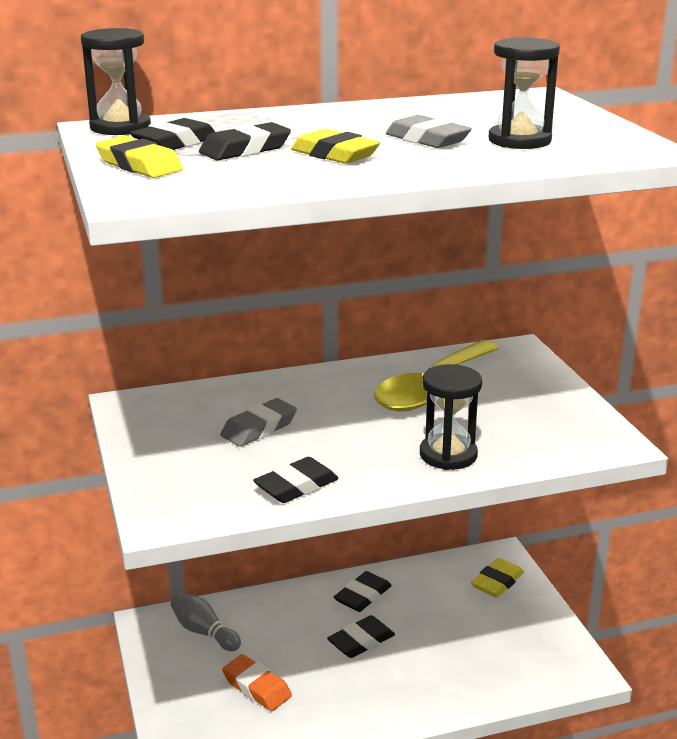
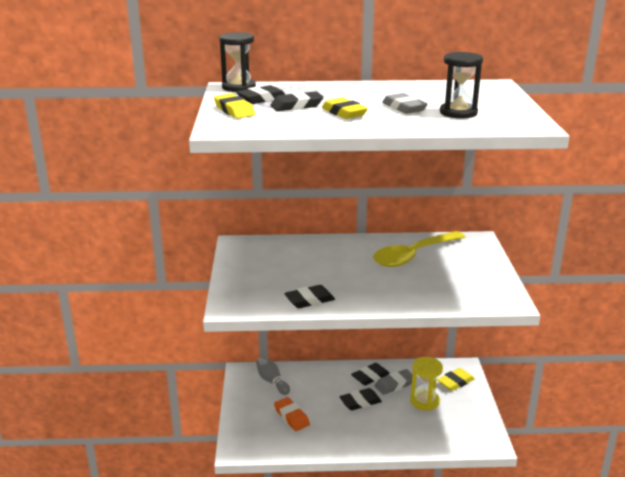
camera: 15 degrees right, 0 degrees up
grey eraser [220,398,297,447] -> grey eraser moved to [375,369,412,395]
black hourglass [420,364,482,470] -> none
none -> yellow hourglass [410,357,443,411]

